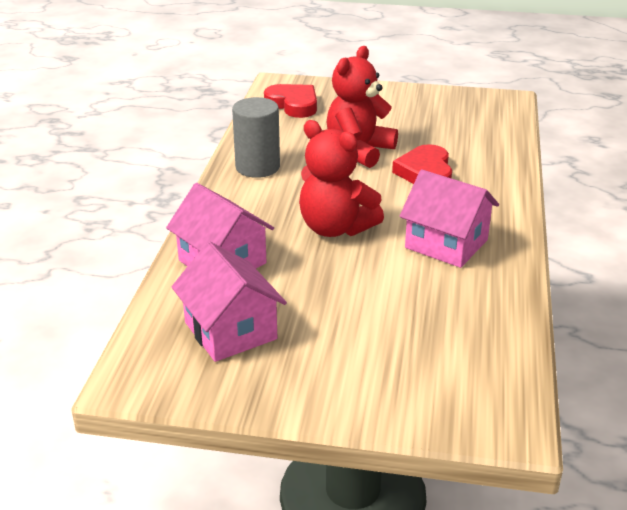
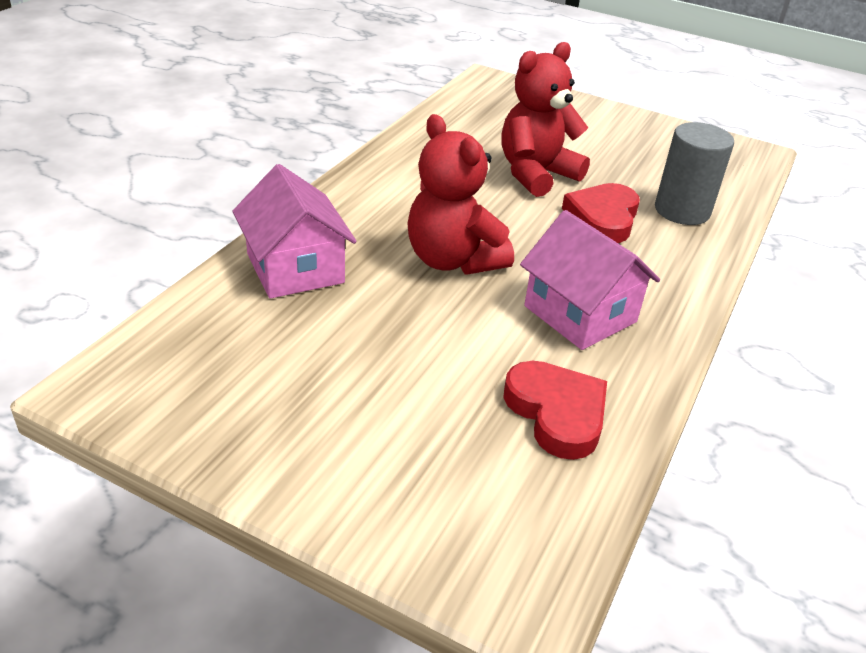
camera: 15 degrees right, 5 degrees up
pink house [171,242,287,362] -> none
grey cylinder [232,97,280,178] -> grey cylinder moved to [655,122,734,225]
red heart [264,84,317,118] -> red heart moved to [503,361,607,460]

